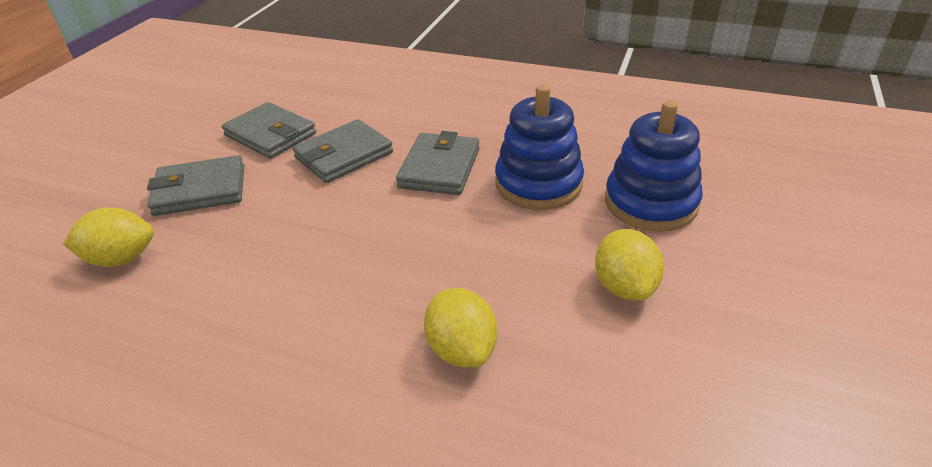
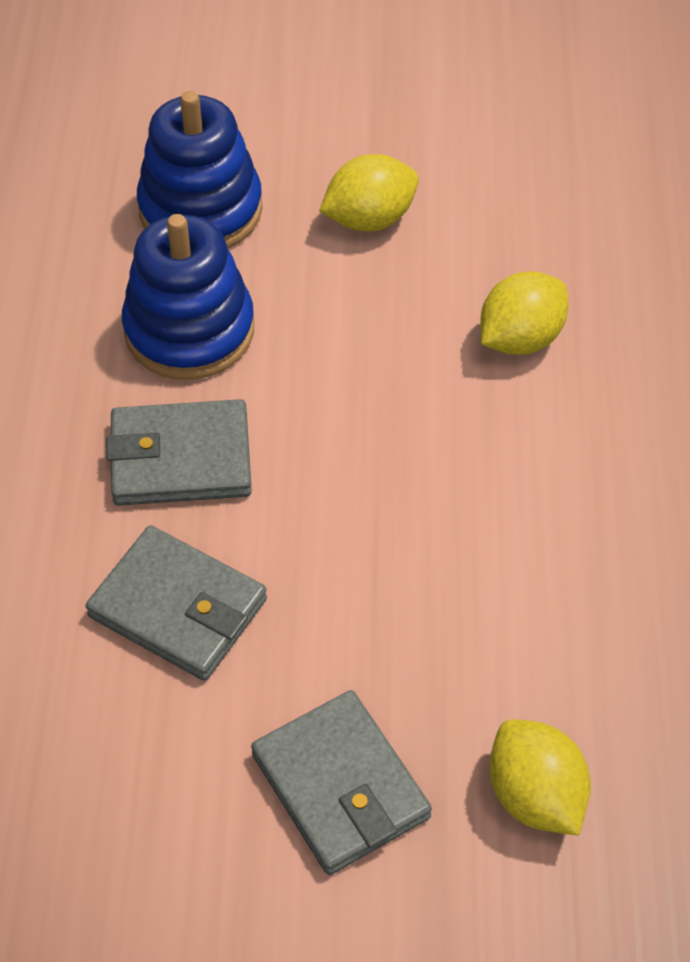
camera: 110 degrees left, 15 degrees up
grey wallet [222,102,316,159] -> none

